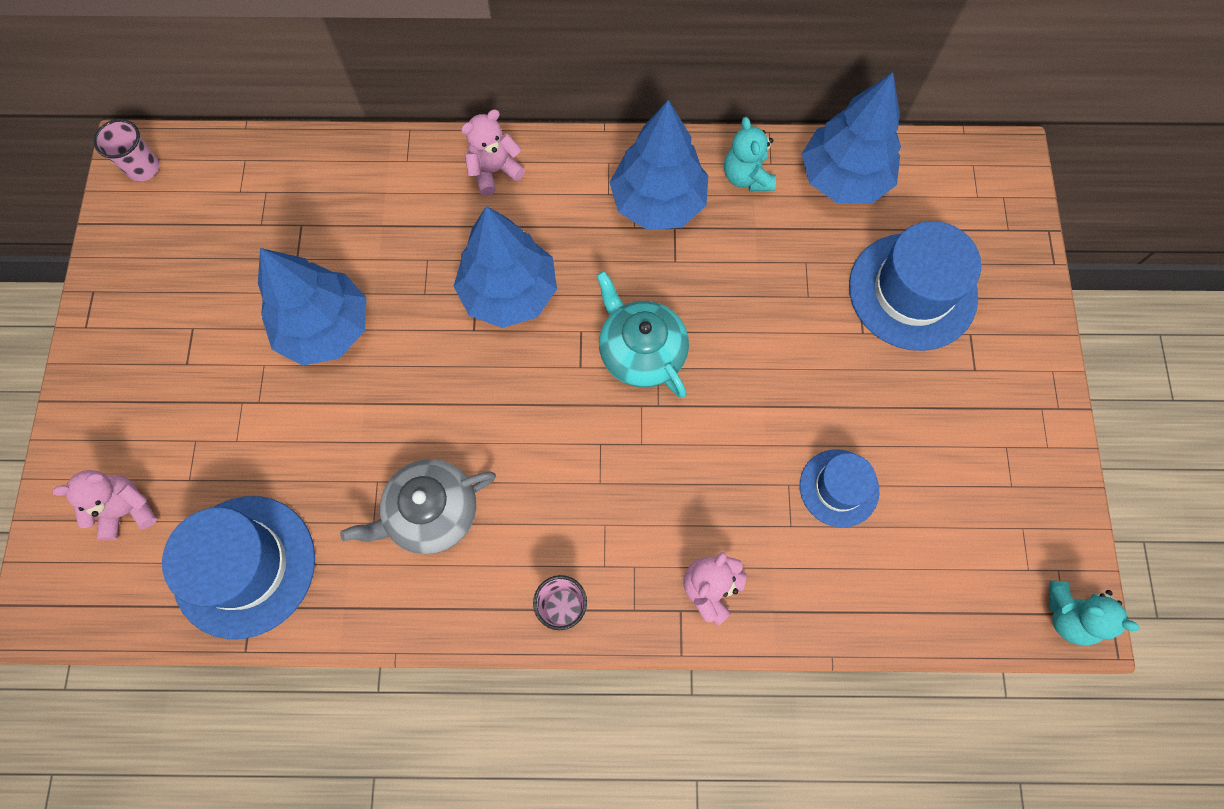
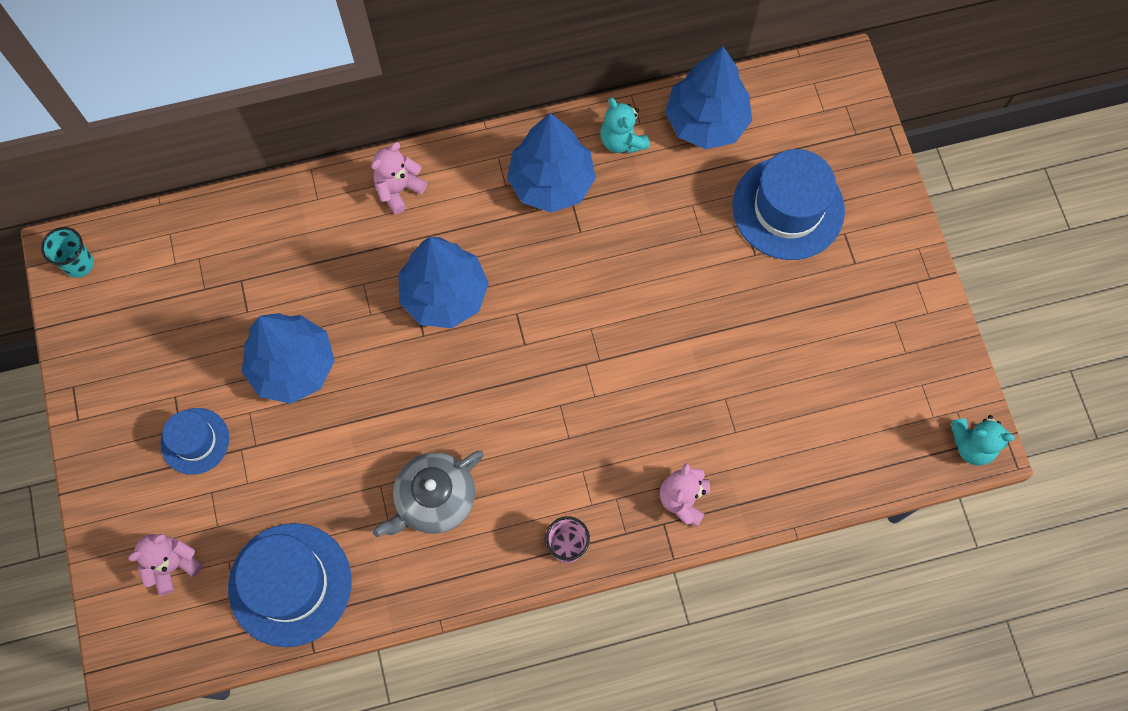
camera: 15 degrees left, 0 degrees up
pink cup [93,119,159,182] -> turquoise cup [41,227,94,278]
turquoise teapot [596,271,689,398] -> none
blue hat [800,449,879,528] -> blue hat moved to [160,408,229,475]

